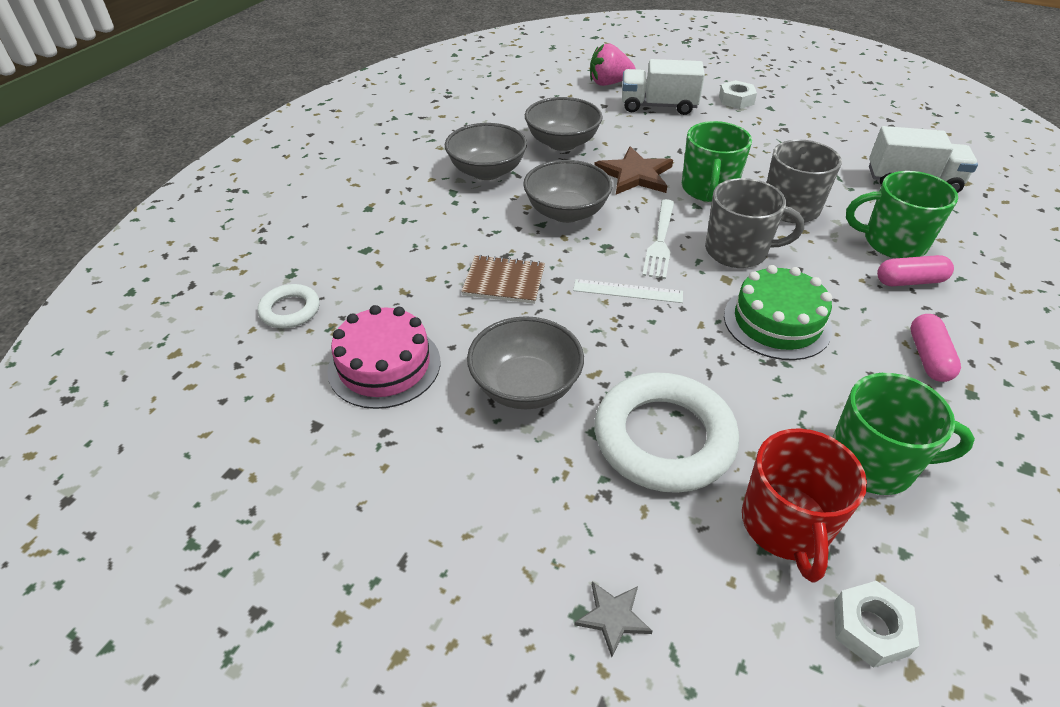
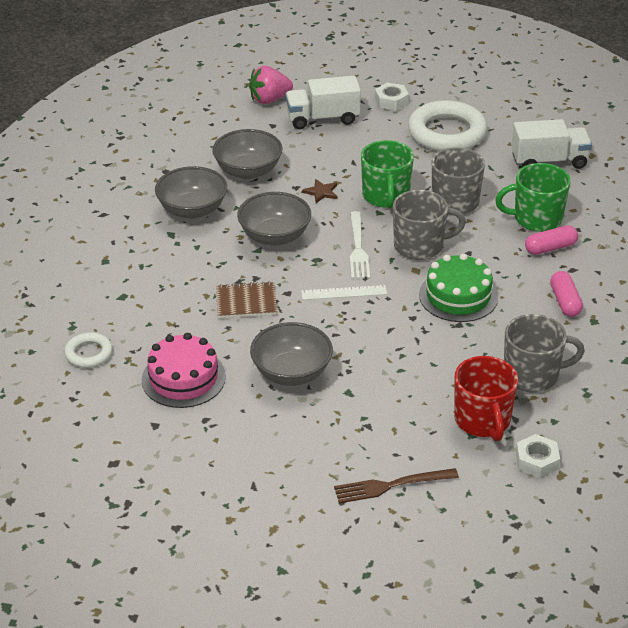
camera: 15 degrees left, 5 degrees down
grey star [574,581,653,657] -> brown fork [334,468,459,503]
brown star [594,146,673,194] -> brown star [302,179,337,203], size x0.53
white ring [594,372,739,493] -> white ring moved to [408,100,488,151]
green mug [832,373,975,495] -> grey mug [504,314,585,392]

